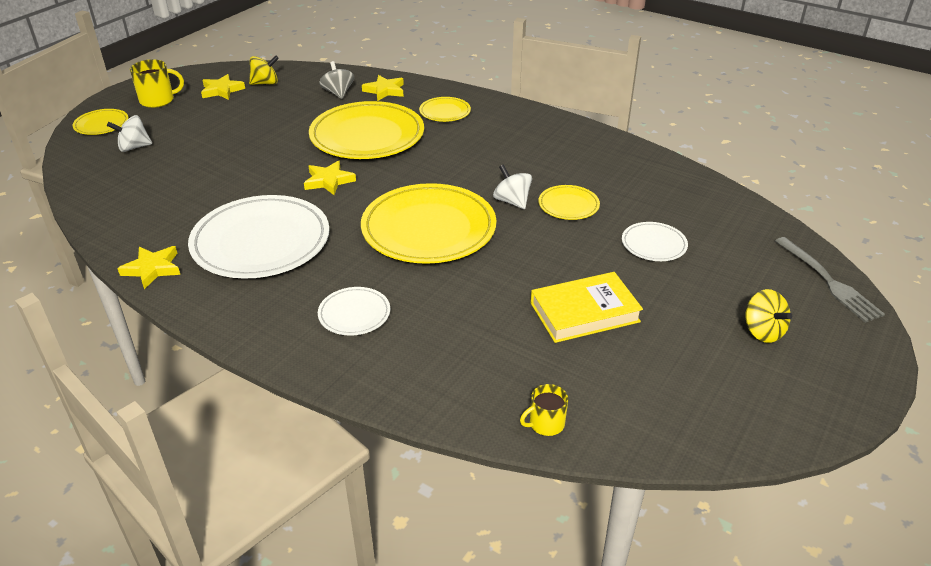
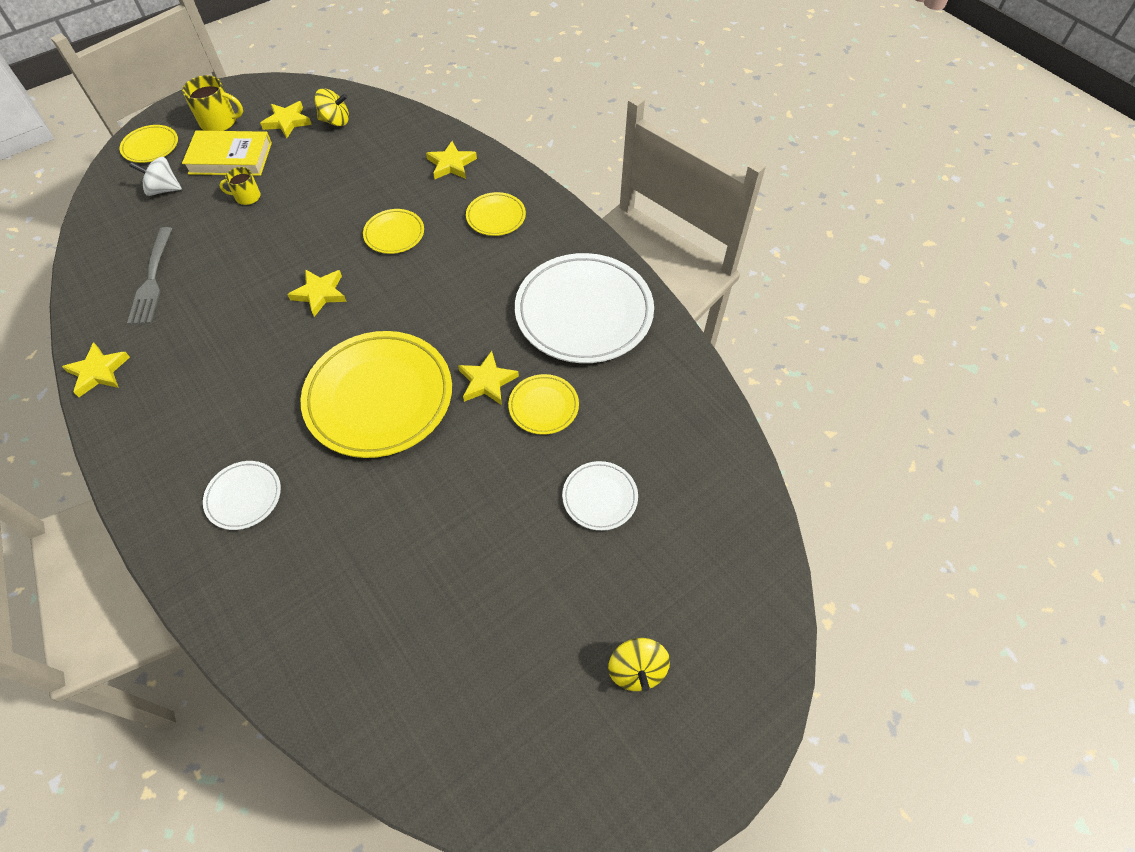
camera: 20 degrees right, 20 degrees up
white plate [188,195,330,279] -> white plate moved to [515,253,654,363]
yellow plate [309,101,424,159] -> yellow plate [363,209,424,254], size x0.47
grey spinning top [319,61,354,99] -> none
white spinning top [493,164,532,209] -> yellow star [458,351,519,405]
yellow mug [520,384,568,436] -> yellow mug moved to [219,167,260,205]
yellow book [531,272,643,343] -> yellow book moved to [182,131,272,176]
grey fork [775,237,885,323] -> grey fork moved to [127,227,173,324]

